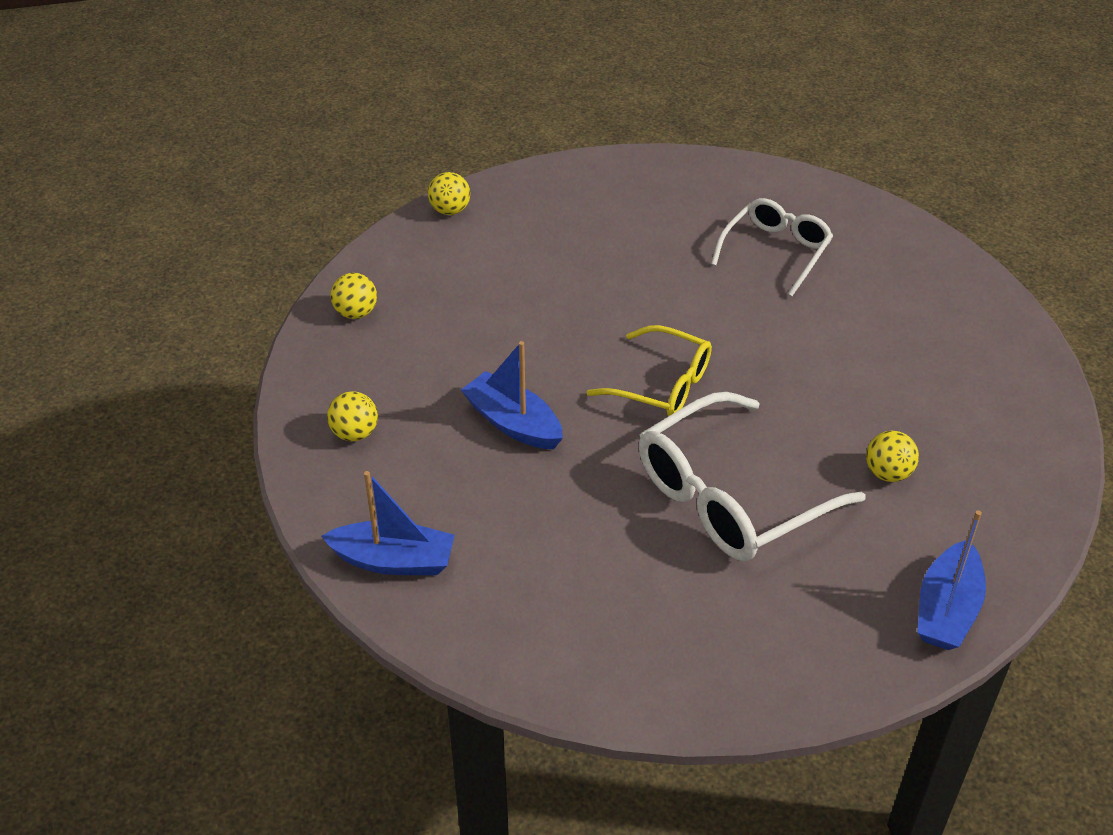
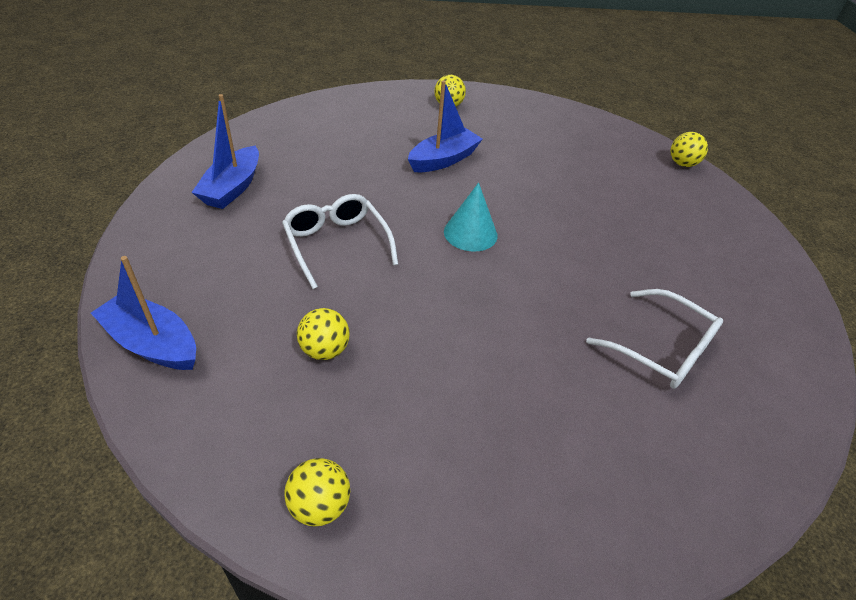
camera: 95 degrees right, 0 degrees up
blue boat [321,471,455,575] -> blue boat moved to [191,94,259,209]
yellow ball [331,273,377,319] -> yellow ball moved to [284,458,350,526]
yellow glasses [587,325,712,416] -> turquoise cone [444,183,497,252]
white glasses [639,392,866,561] -> white glasses [282,194,398,289], size x0.63

